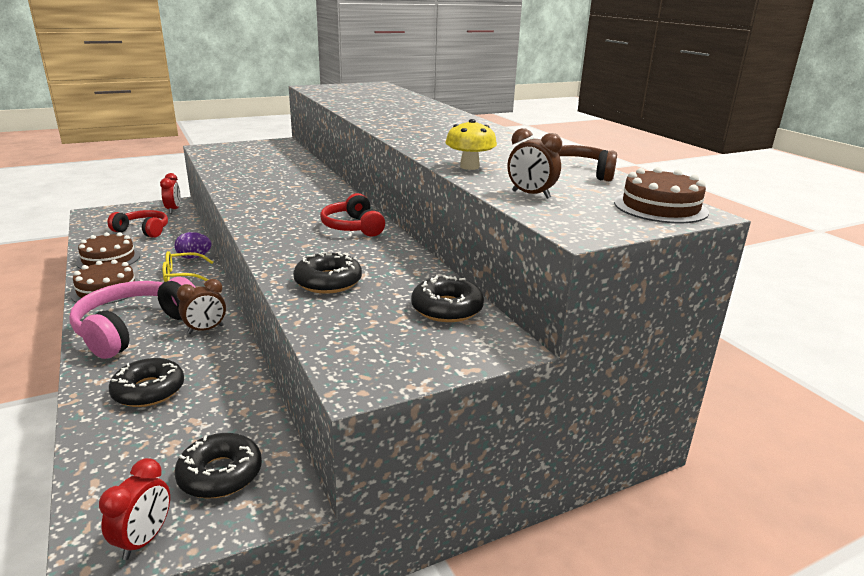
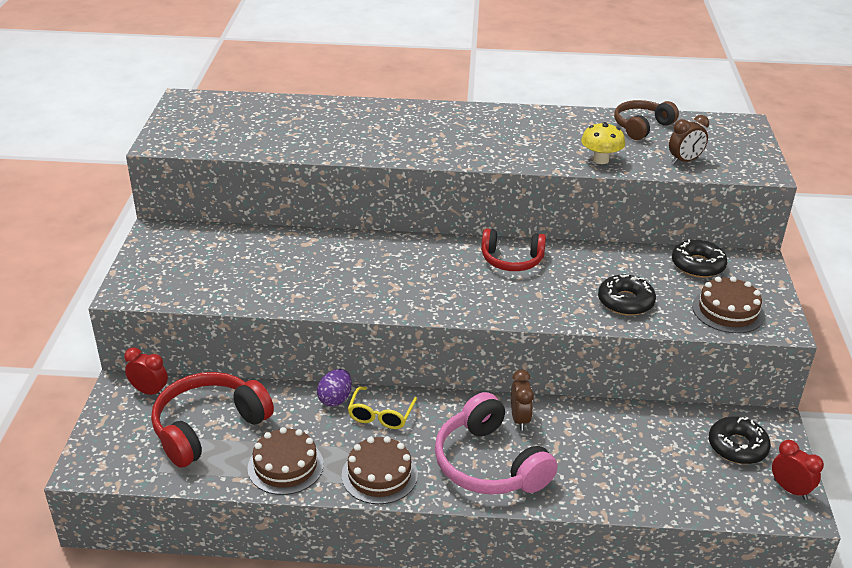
camera: 60 degrees left, 10 degrees up
red headphones [107,210,168,238] -> red headphones [151,372,274,468], size x1.57
black donut [109,358,184,407] -> none
brown cake [614,167,709,223] -> brown cake moved to [692,276,765,333]

